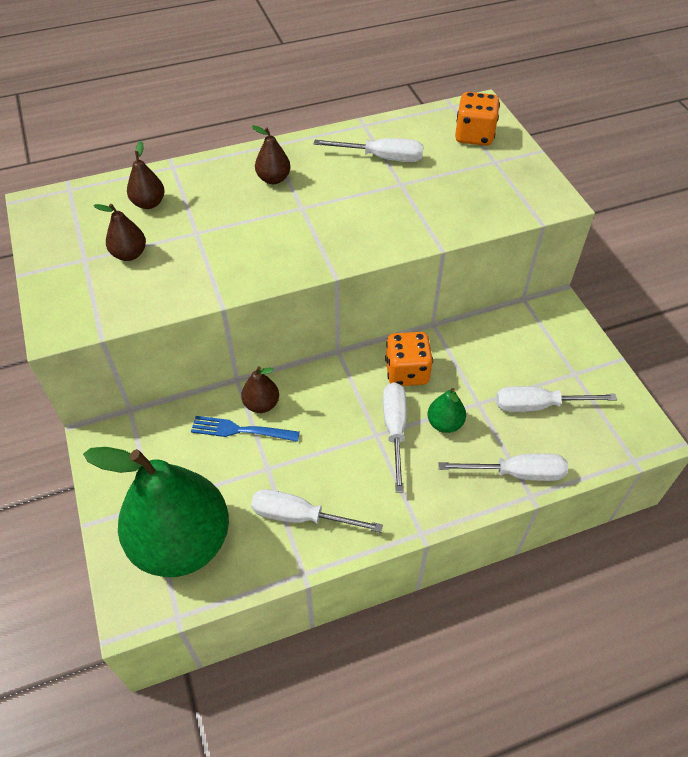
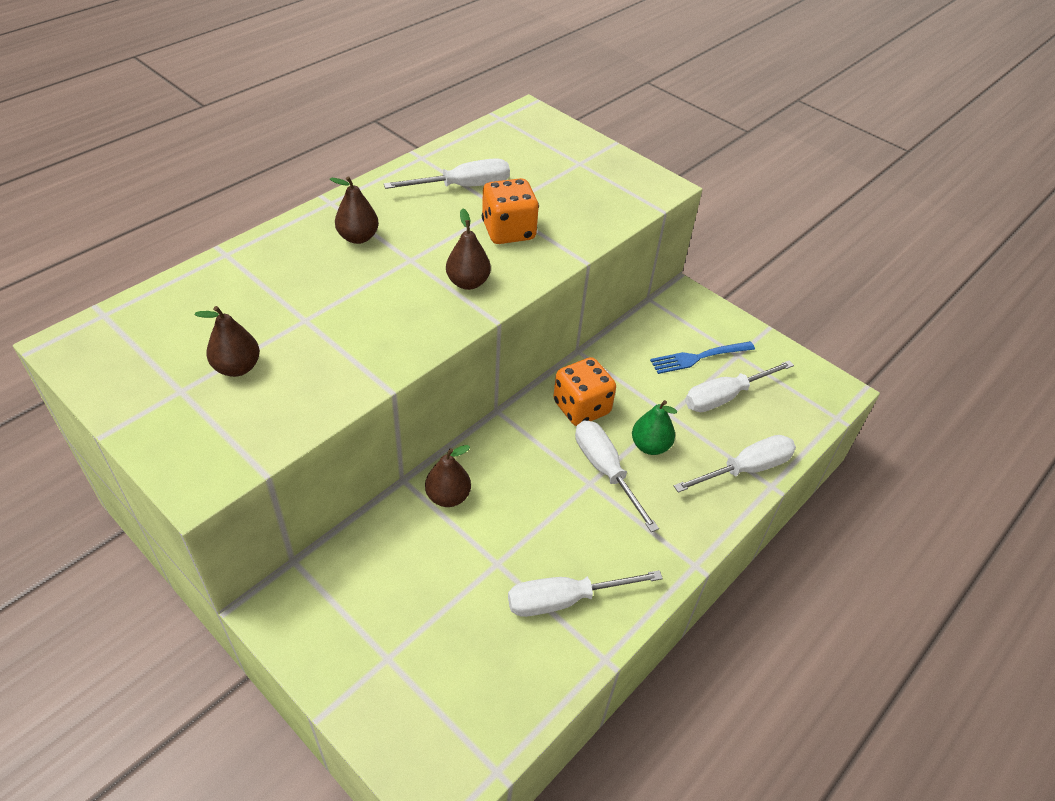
camera: 30 degrees left, 5 degrees down
green pear [83,447,229,577] -> none
brown pear [127,141,165,209] -> brown pear moved to [446,208,491,290]
blue fork [191,416,300,442] -> blue fork moved to [650,341,755,374]
orange dice [455,92,500,146] -> orange dice moved to [482,178,539,244]

